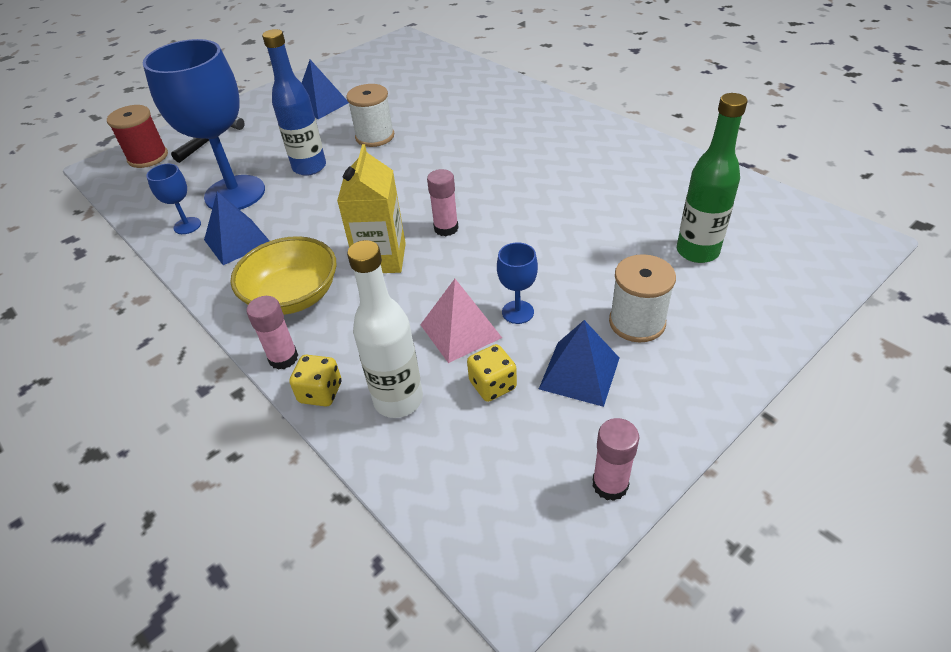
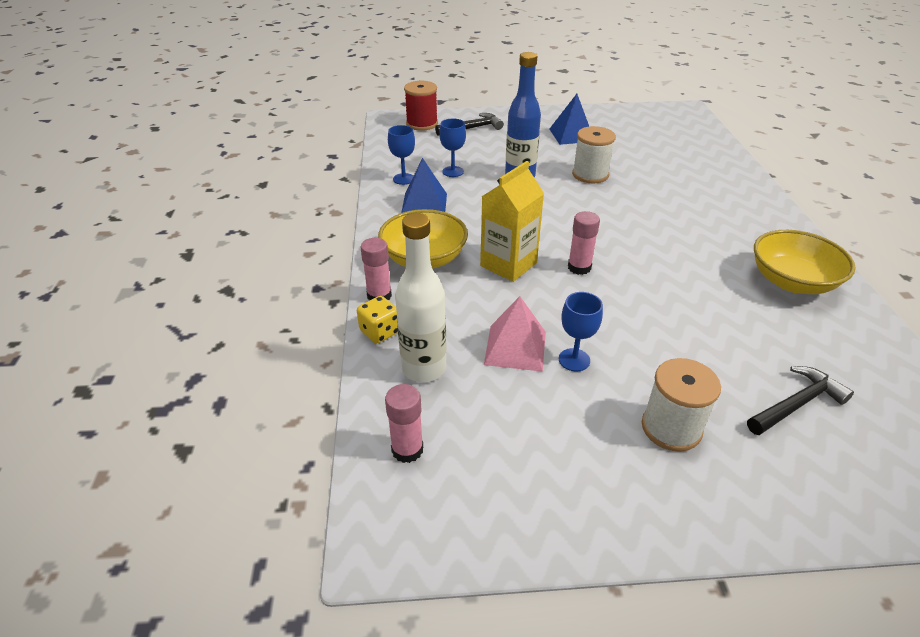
camera: 35 degrees right, 5 degrees down
blue goblet [143,39,265,210] -> blue goblet [439,119,466,177], size x0.43
yellow dice [467,344,517,402] -> none
blue pyramid [539,320,619,407] -> none
pink glue stick [592,418,639,501] -> pink glue stick moved to [385,384,423,463]
green bottle [677,93,748,263] -> black hammer [747,366,854,435]
none -> yellow bowl [754,230,855,294]

